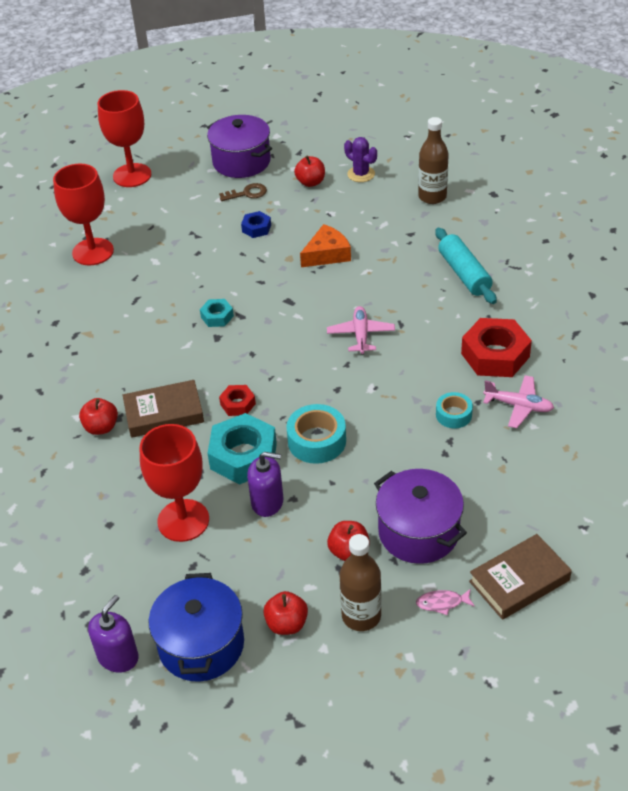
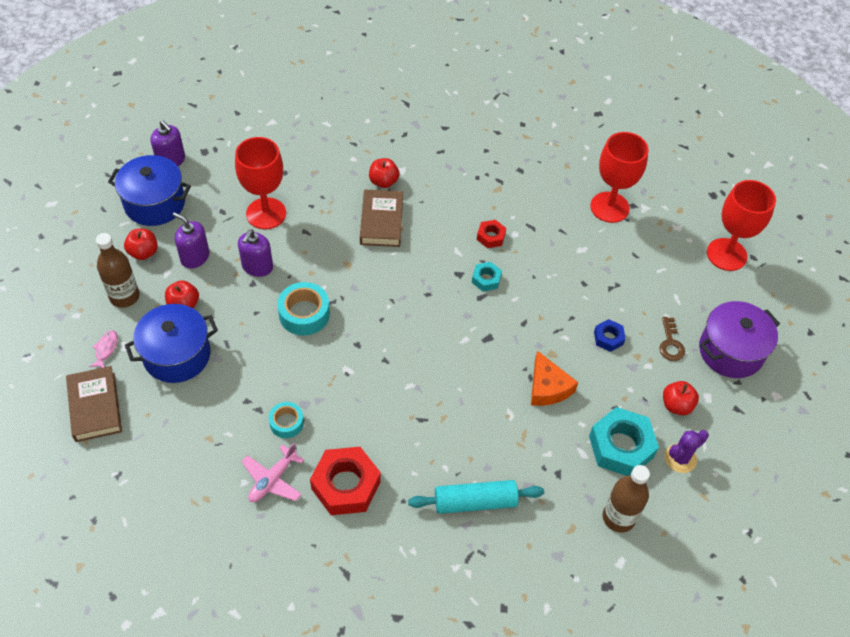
camera: 100 degrees right, 10 degrees up
turquoise nut [208,413,277,484] -> turquoise nut moved to [589,407,659,476]
red nut [219,385,256,416] -> red nut moved to [477,220,506,248]
pink plane [327,306,395,354] -> none
purple pot [374,469,467,564] -> blue pot [125,304,218,383]
none -> purple soap dispenser [173,212,209,269]

